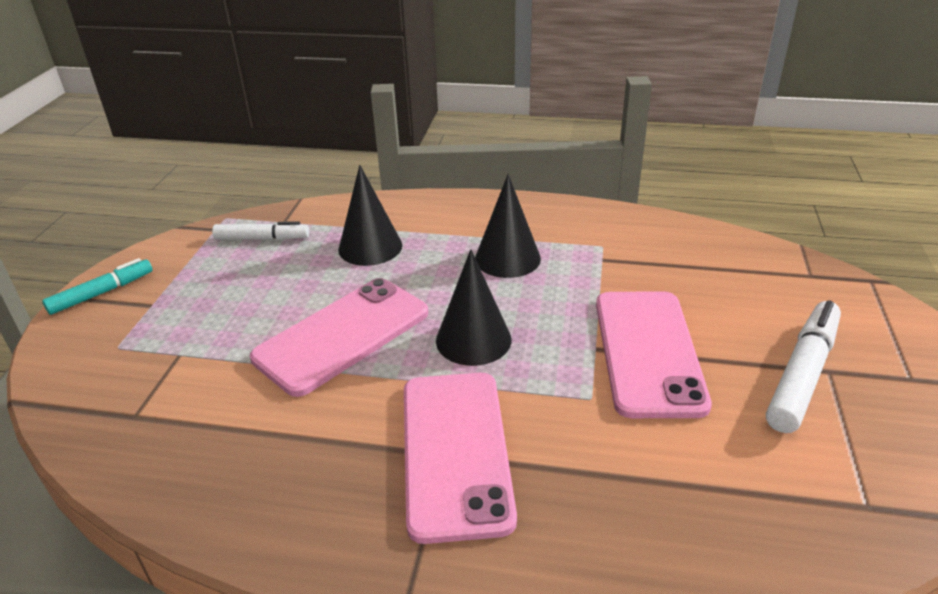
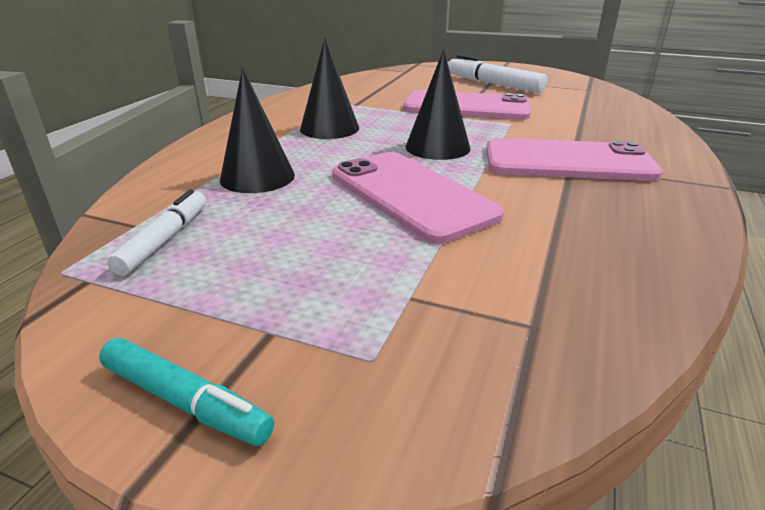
camera: 80 degrees left, 5 degrees down
turquoise marker [42,258,153,315] -> turquoise marker turned 150 degrees clockwise [99,338,274,446]

